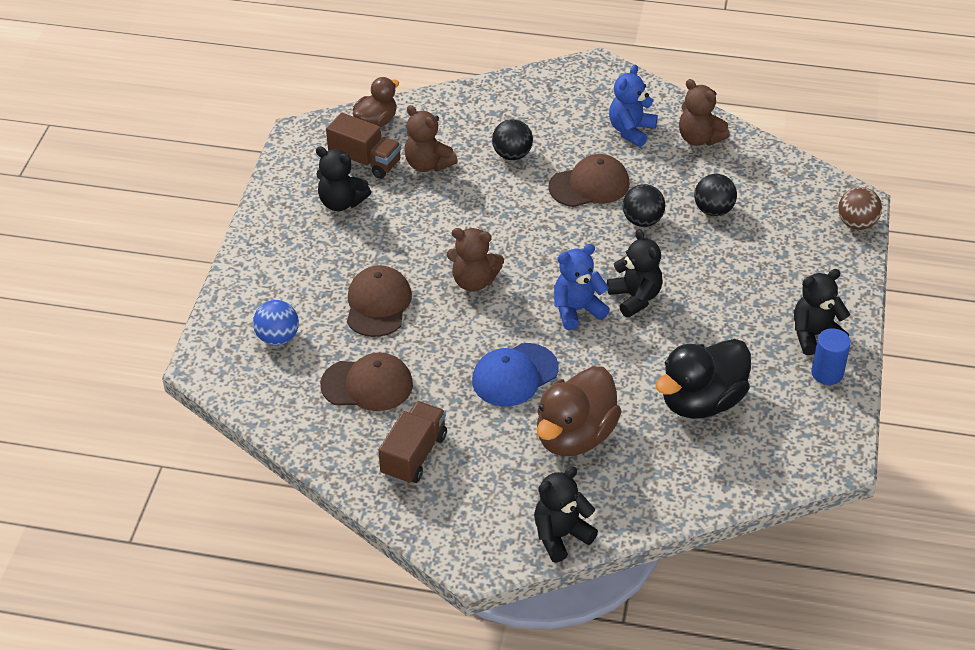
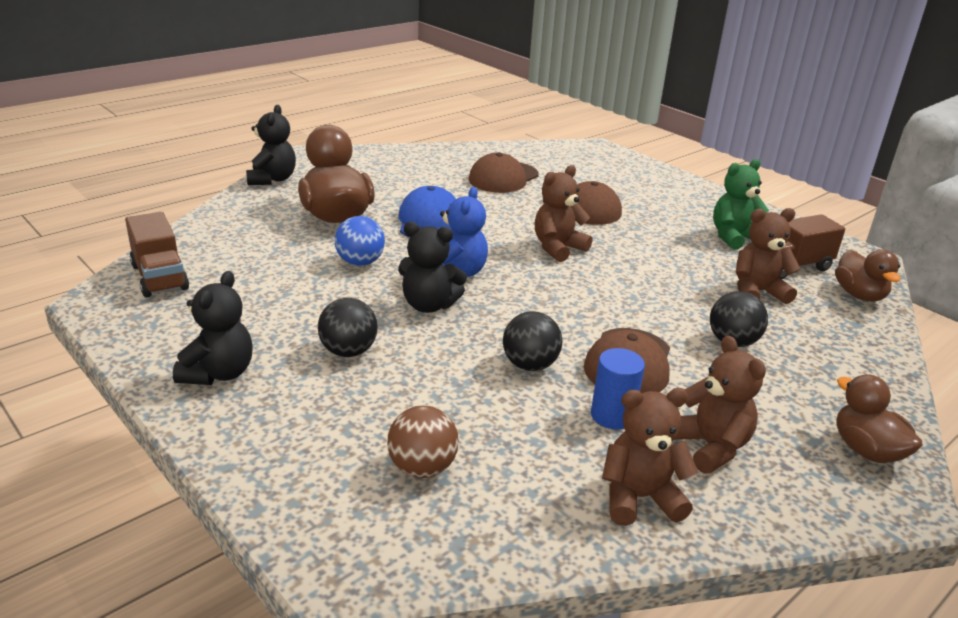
camera: 125 degrees right, 15 degrees down
blue ball [253,300,299,345] -> blue ball moved to [335,216,385,266]
black teddy bear [316,147,371,211] -> green teddy bear [713,159,769,250]
brown truck [378,401,447,484] -> brown truck moved to [125,212,189,298]
blue teddy bear [609,64,658,147] -> brown teddy bear [674,335,766,474]
black duck [655,339,751,419] -> none
black ball [694,174,737,216] -> black ball moved to [318,298,378,357]
blue cylinder [811,328,851,385] -> blue cylinder moved to [591,348,645,429]
brown ball [838,187,882,230] -> brown ball moved to [387,406,459,478]
none -> brown duck [837,374,922,463]

